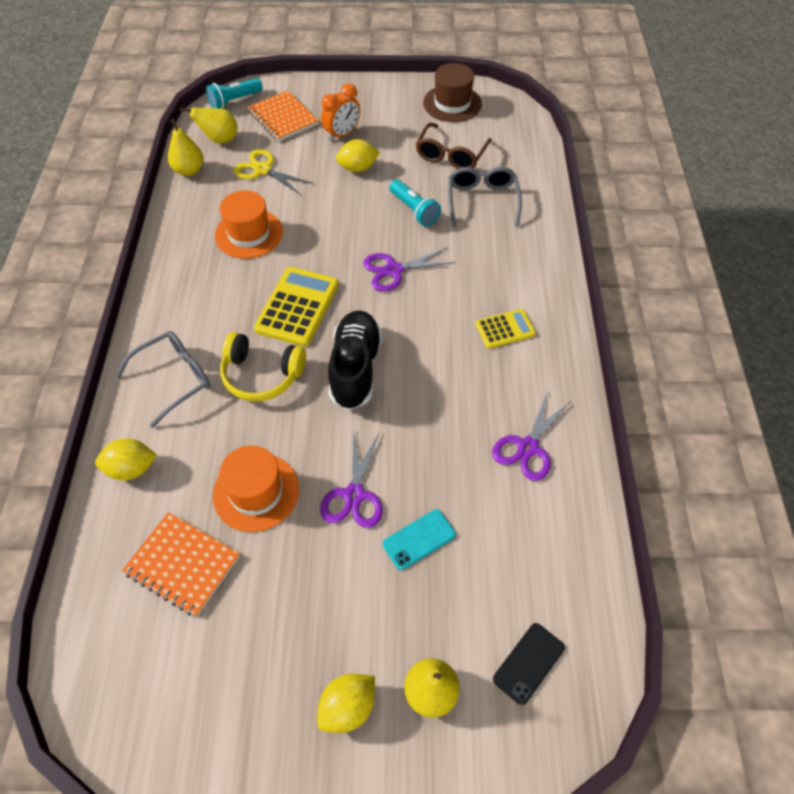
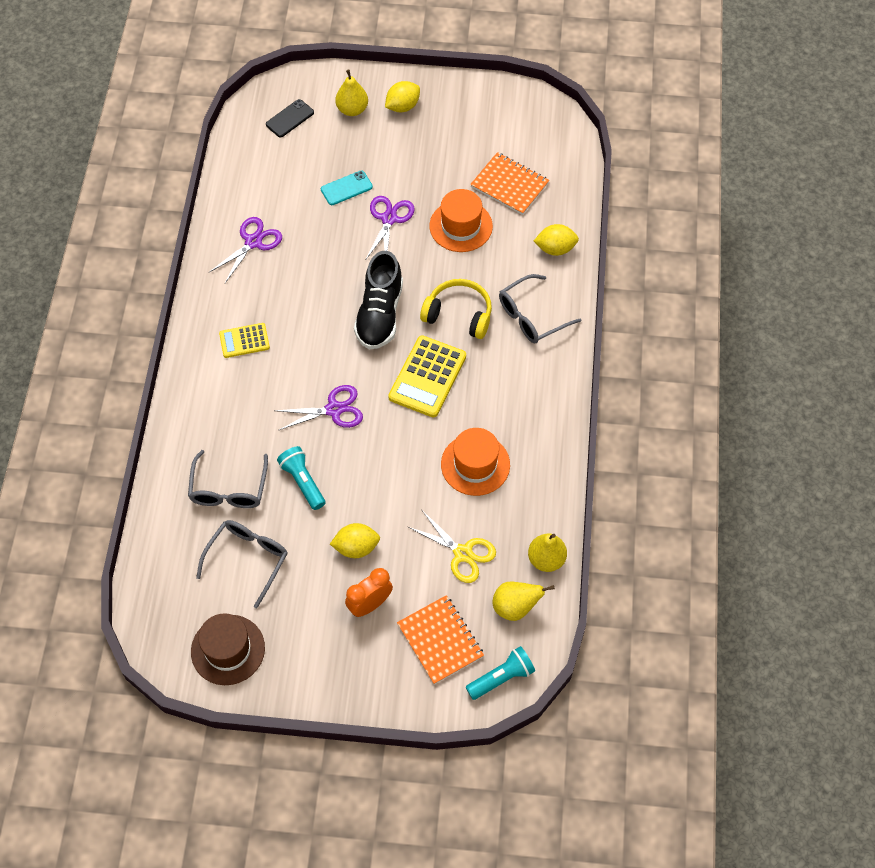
camera: 175 degrees left, 5 degrees up
brown glasses [416,123,492,169] -> grey glasses [196,520,287,608]

